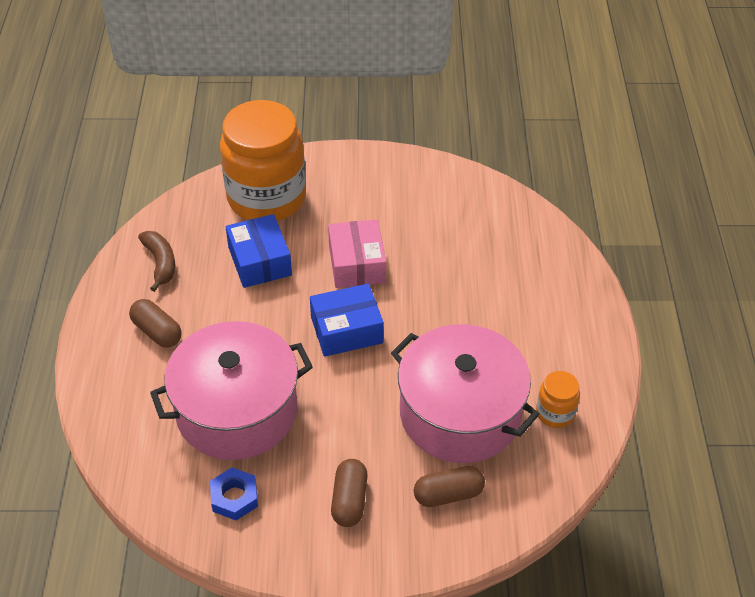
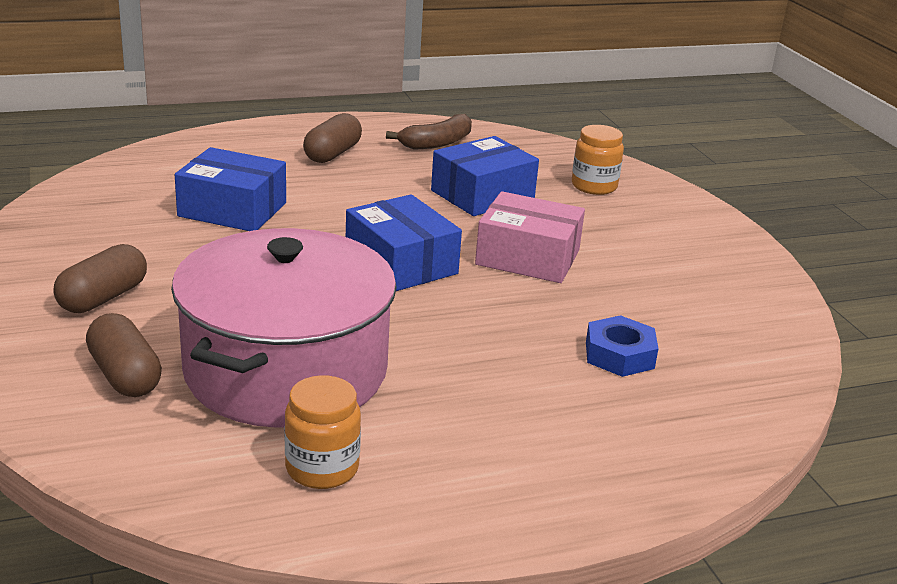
camera: 70 degrees right, 20 degrees down
pink pot [150,321,313,460] -> blue box [175,147,286,231]
blue nut [210,467,258,521] -> blue nut moved to [586,315,658,377]
orange jar [220,100,306,221] -> orange jar [572,125,624,195], size x0.42
pink box [328,219,386,288] -> pink box turned 45 degrees clockwise [475,191,585,283]
brown capsule [331,459,367,527] -> brown capsule turned 45 degrees counterclockwise [54,244,147,313]

